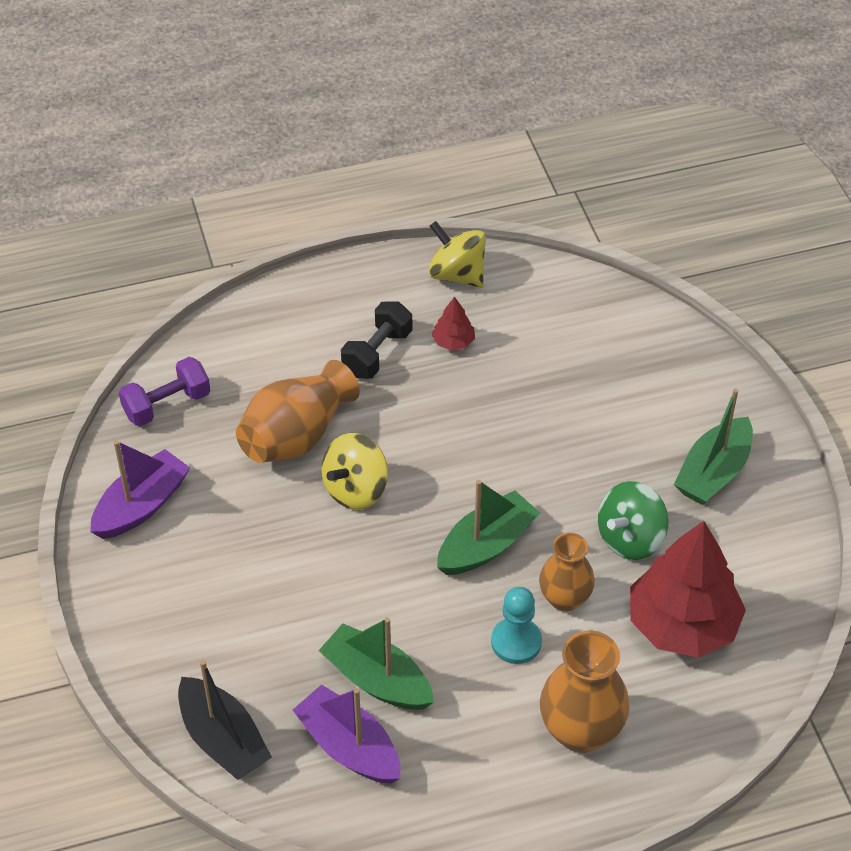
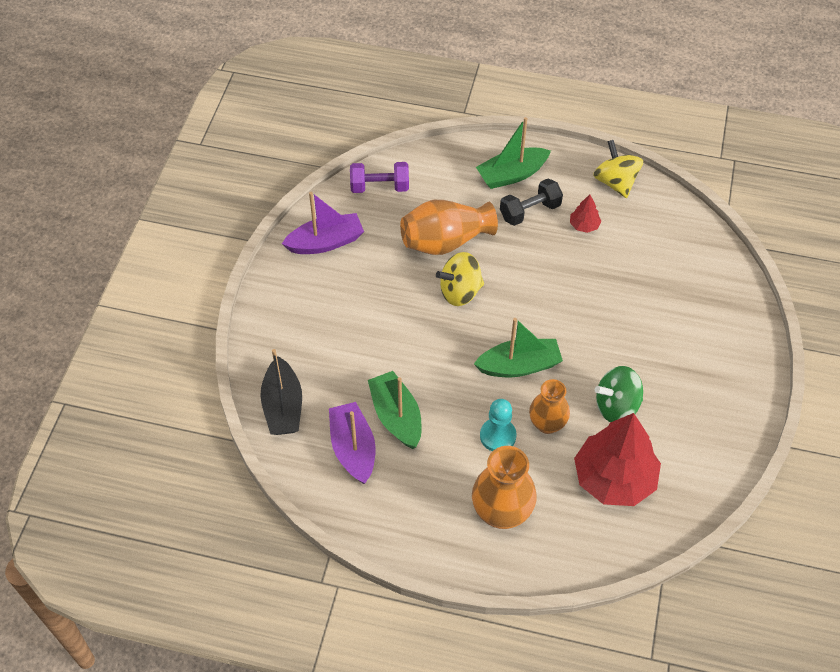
camera: 30 degrees right, 5 degrees up
green boat [674,389,753,505] -> green boat moved to [476,117,551,189]

